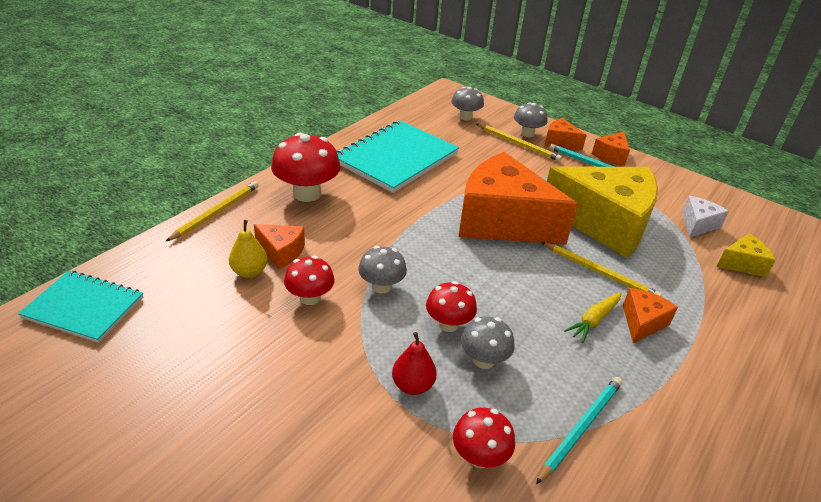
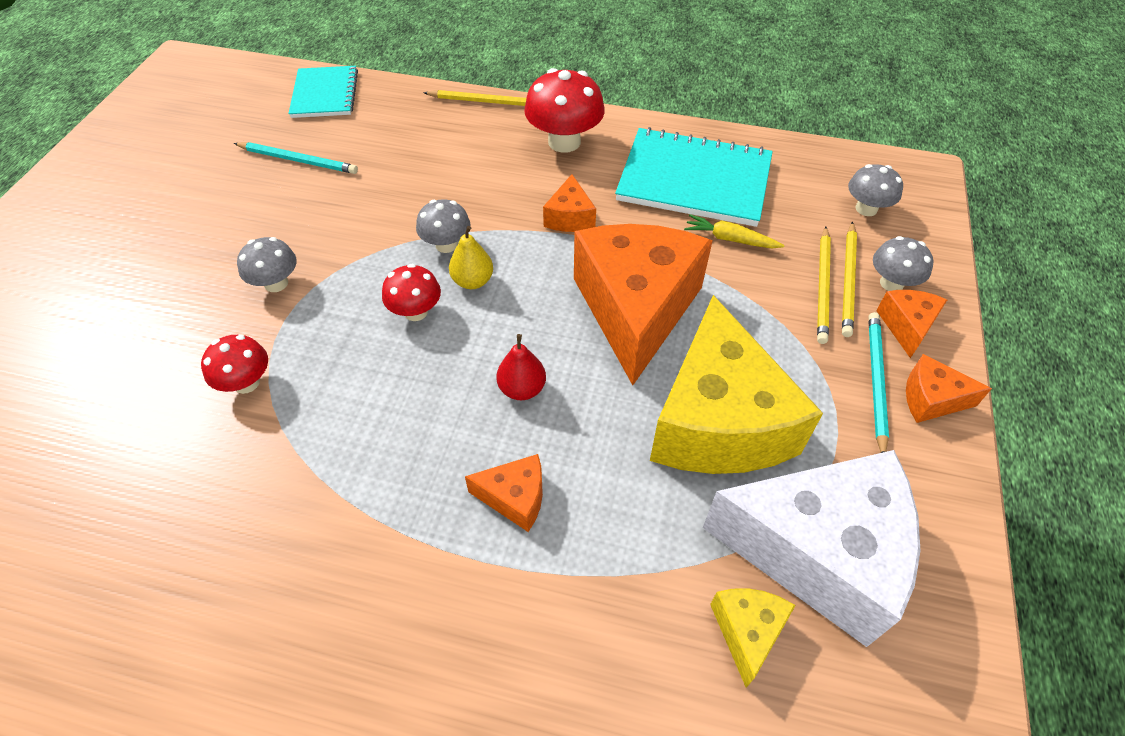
camera: 70 degrees right, 15 degrees up
yellow pear [229,220,268,278] -> yellow pear moved to [449,226,493,289]
orange cheese [254,224,305,269] -> orange cheese moved to [543,174,596,232]
red mushroom [284,256,335,305] -> none
red pear [392,332,437,395] -> red pear moved to [496,334,546,400]
grey mushroom [461,316,515,369] -> grey mushroom moved to [237,237,297,292]
turquoise pencil [536,377,622,484] -> turquoise pencil moved to [234,142,358,174]
yellow pencil [541,242,662,296] -> yellow pencil moved to [817,226,831,344]
yellow carrot [564,292,621,343] -> yellow carrot moved to [684,214,785,248]
white cheese [682,196,729,237] -> white cheese [703,450,920,647], size x2.32
yellow cheese [716,233,776,277] -> yellow cheese turned 135 degrees counterclockwise [710,588,796,687]

